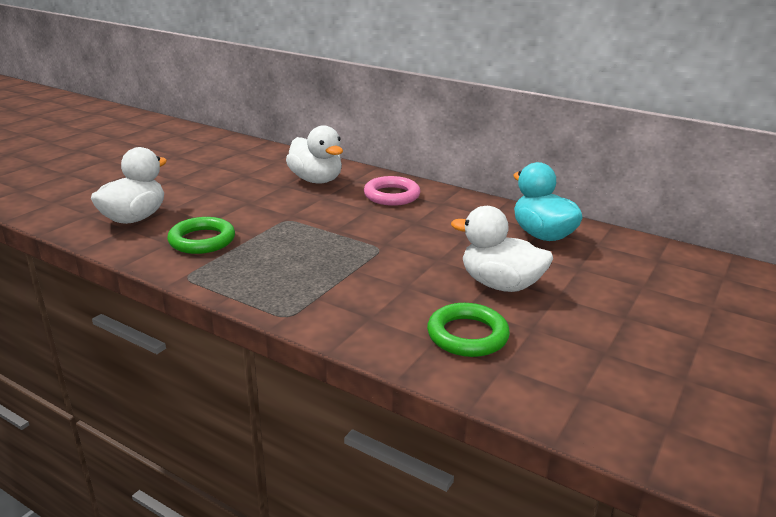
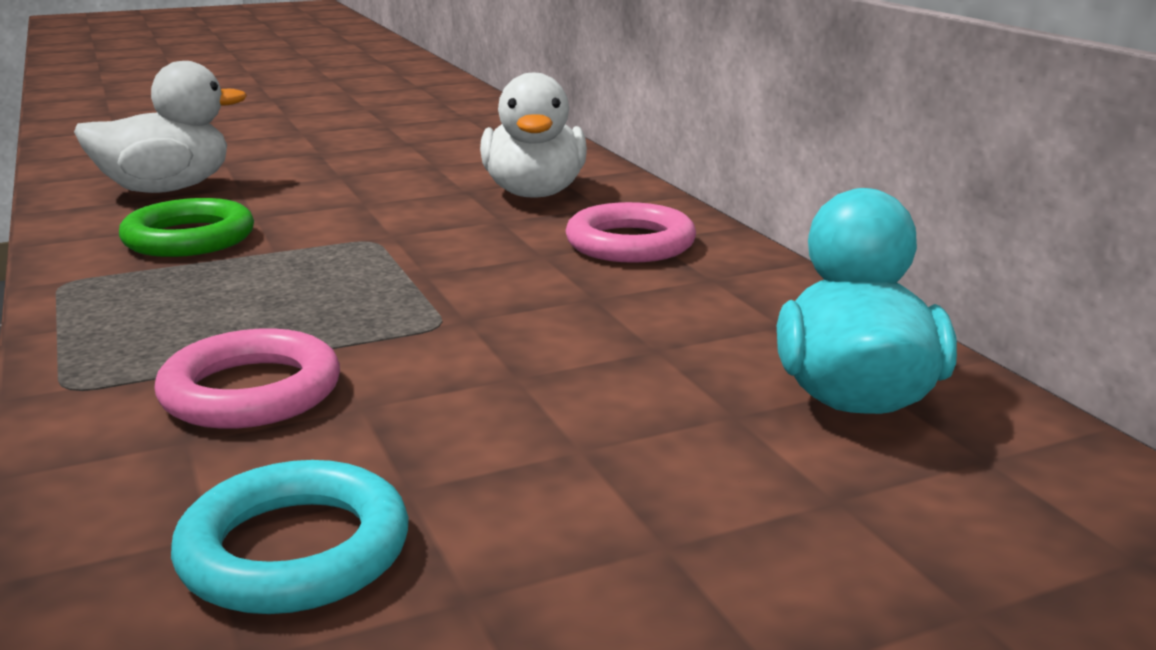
camera: 35 degrees right, 5 degrees down
green ring [427,303,510,357] -> turquoise ring [171,460,409,614]
white duck [451,206,553,292] -> none
none -> pink ring [154,328,340,429]

